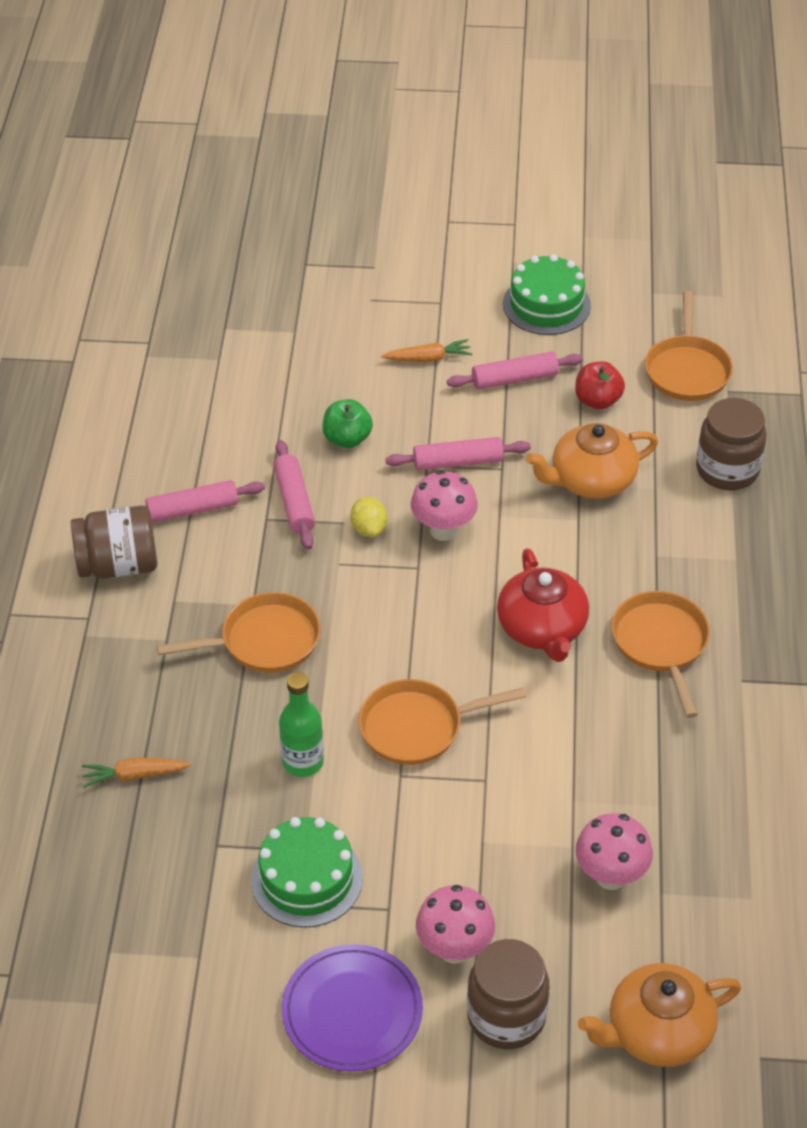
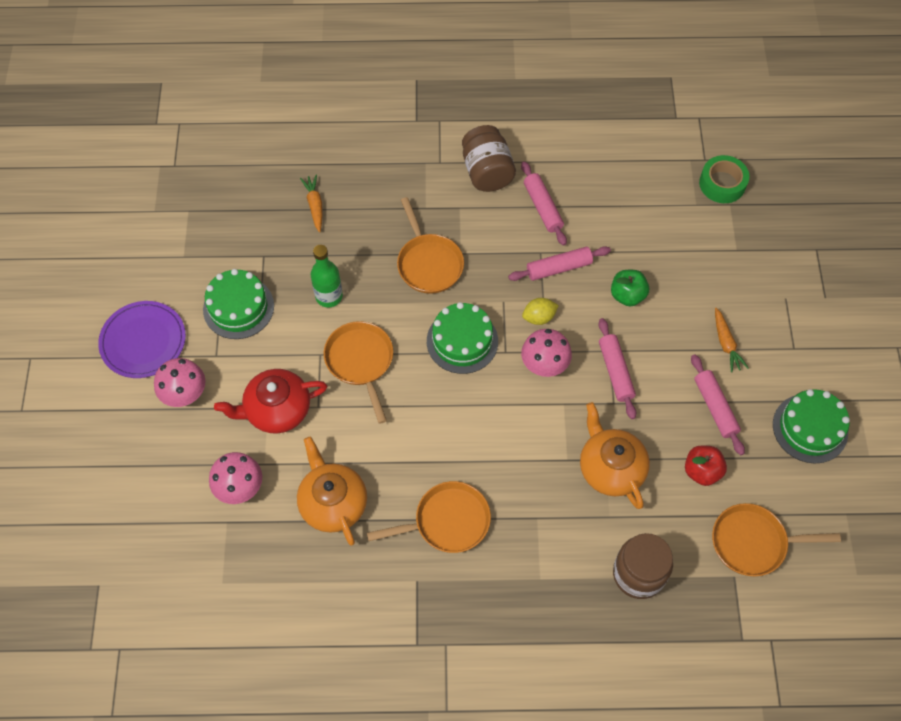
camera: 85 degrees right, 15 degrees up
brown jar [467,939,549,1049] -> none
red teapot [497,548,589,662] -> red teapot moved to [214,369,327,434]
orange teapot [578,963,741,1067] -> orange teapot moved to [297,436,367,546]
none -> green cake [427,302,498,374]
none -> green tape [699,155,749,203]

